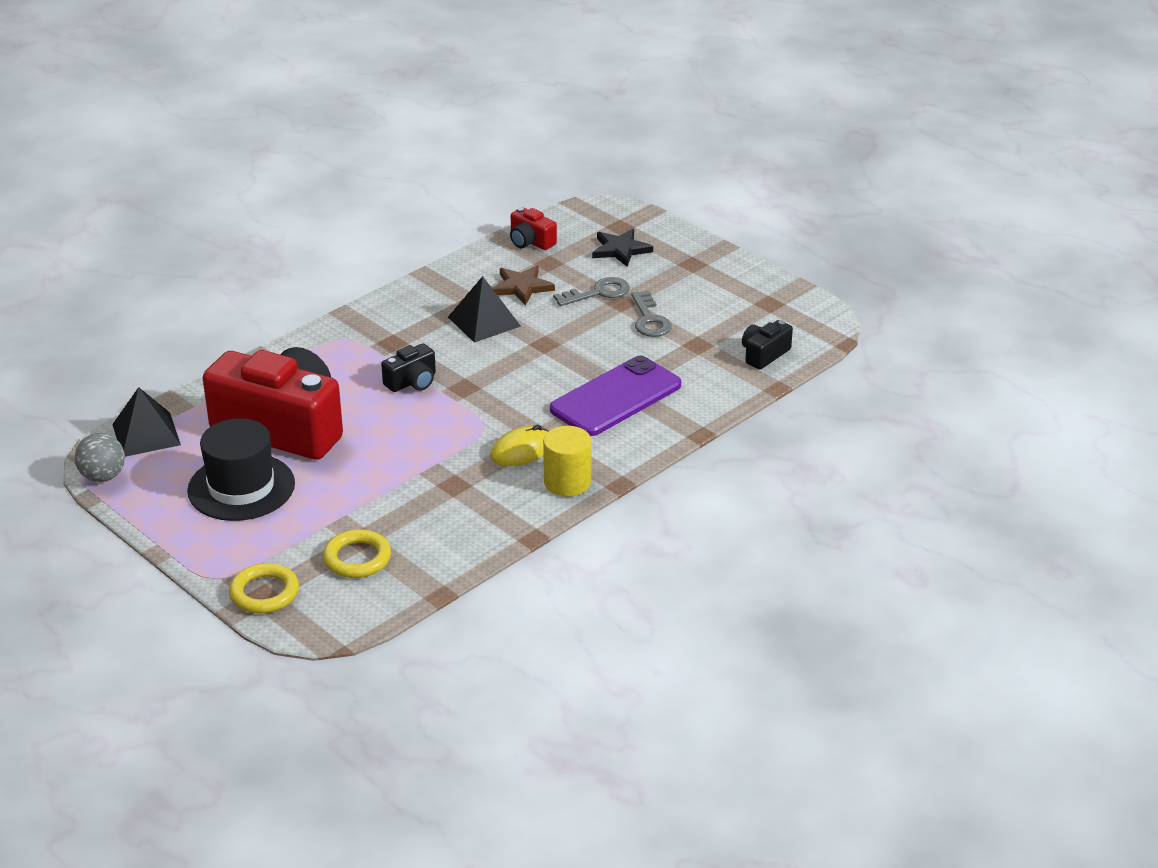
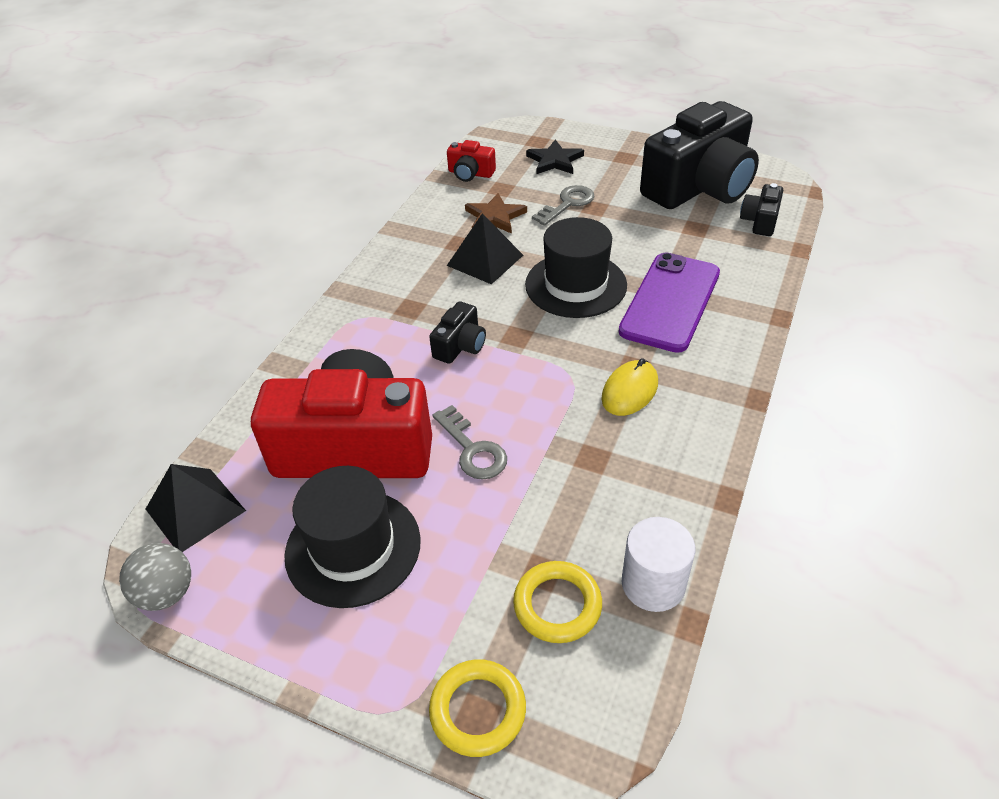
camera: 20 degrees left, 10 degrees up
yellow cylinder [543,426,591,497] -> none
grey key [631,291,672,337] -> grey key moved to [432,405,507,480]
none -> black hat [525,217,627,318]
none -> white cylinder [622,517,695,612]
none -> black camera [640,101,759,209]

